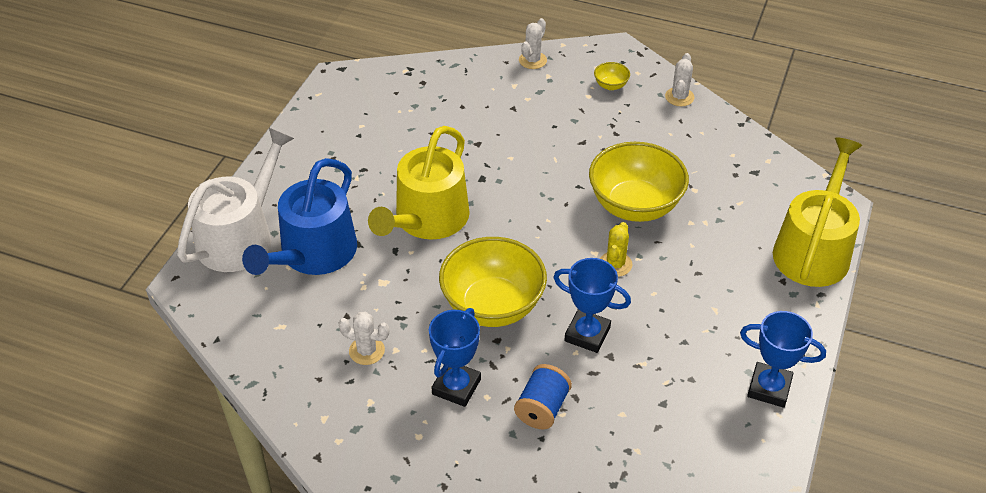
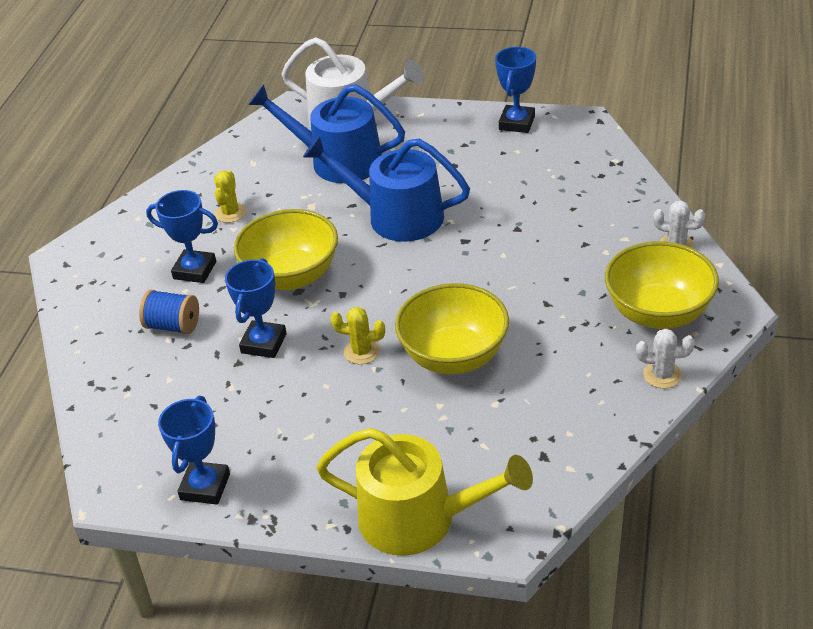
camera: 85 degrees right, 5 degrees down
white cactus [338,312,389,365] -> yellow cactus [214,170,246,223]
yellow watering can [368,126,470,240] -> blue watering can [303,135,470,242]
yellow bowl [594,62,630,90] -> yellow bowl [605,241,719,329], size x2.44
none -> blue trophy [495,47,536,133]

